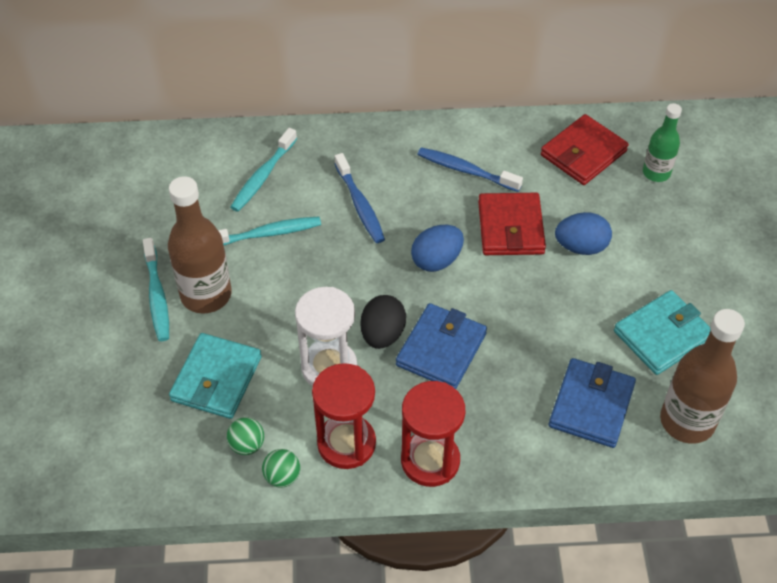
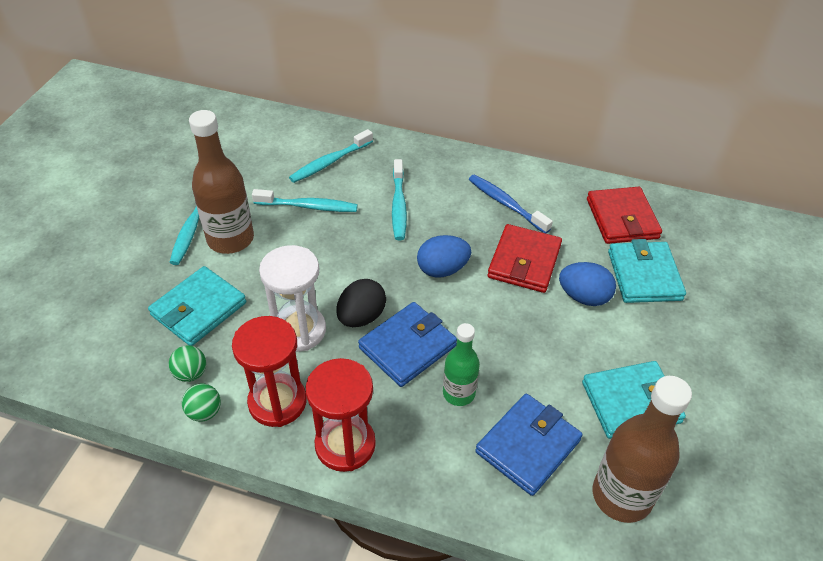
camera: 20 degrees right, 5 degrees down
blue toothbrush [334,153,385,243] -> turquoise toothbrush [392,159,407,240]
red wallet [541,114,629,185] -> red wallet turned 75 degrees counterclockwise [587,187,662,244]
green bottle [643,103,682,182] -> green bottle moved to [443,323,480,406]
none -> turquoise wallet [608,239,686,303]

